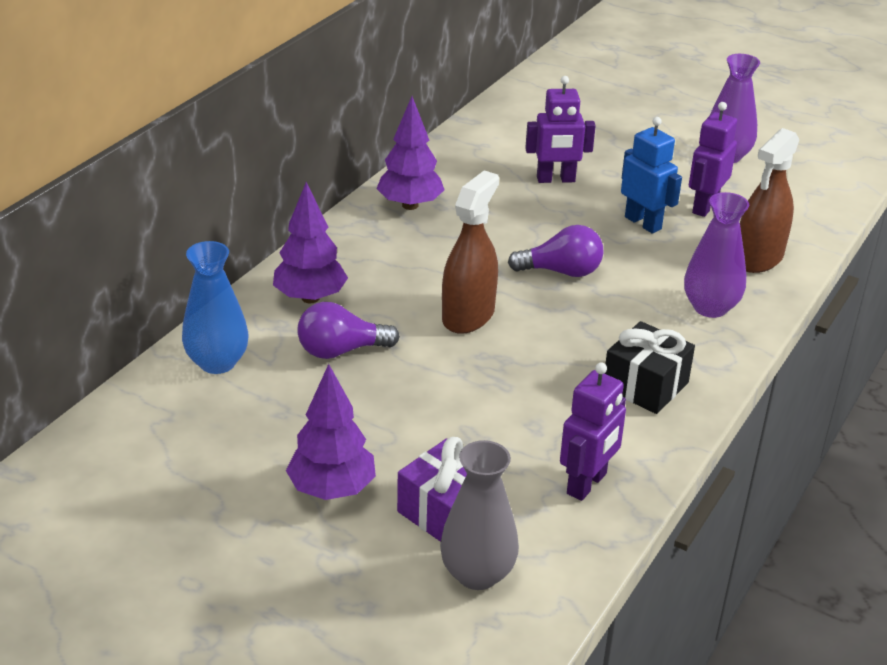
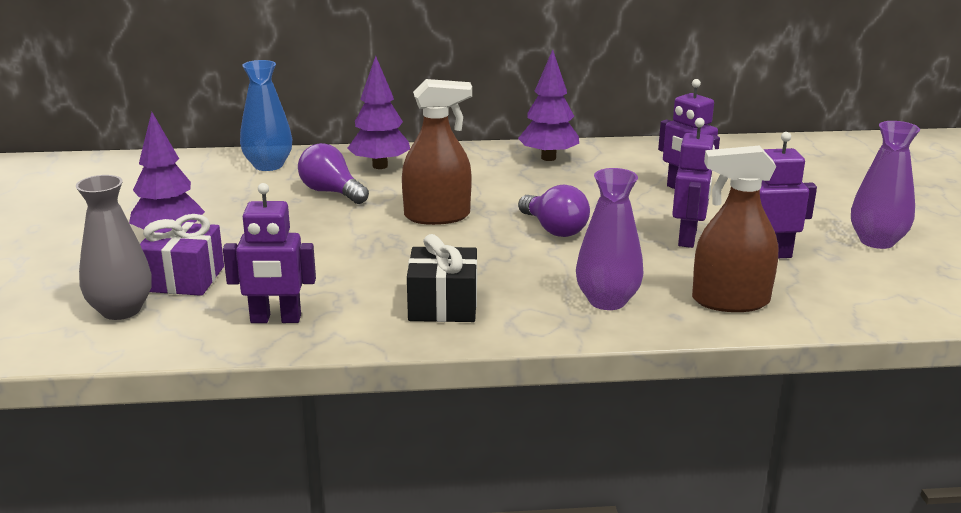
camera: 55 degrees right, 10 degrees down
blue robot [621,117,682,233] -> purple robot [672,118,715,248]

